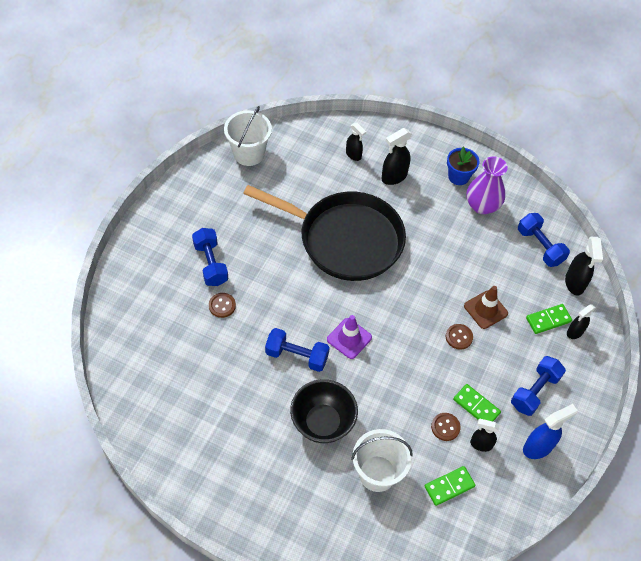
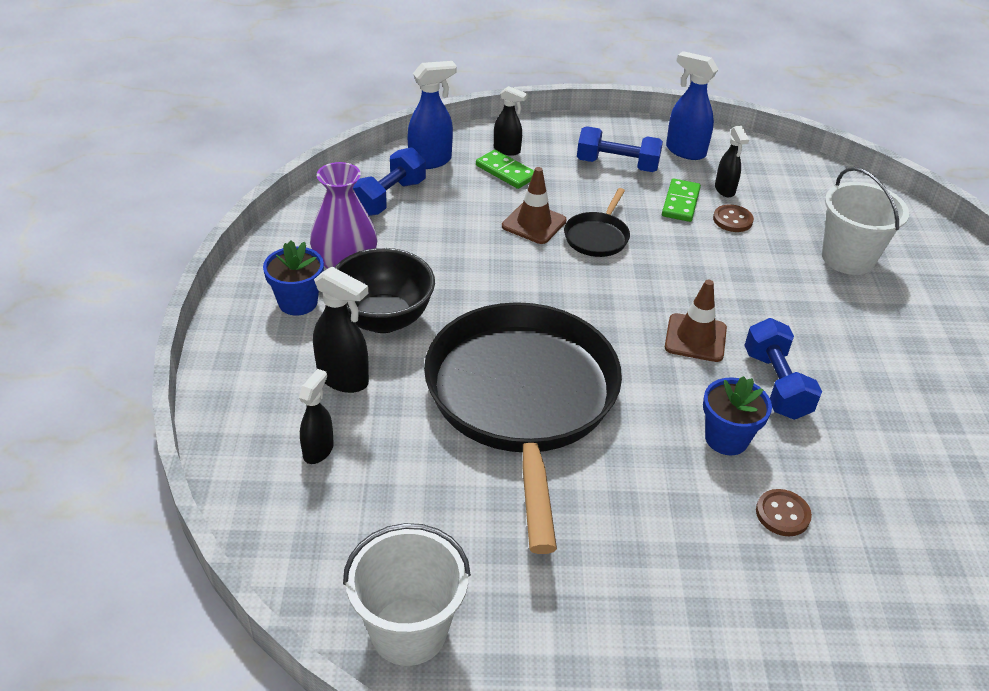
camera: 115 degrees left, 15 degrees down
blue dumbbell [192,228,228,286] -> none
black bowl [290,379,358,443] -> black bowl moved to [334,248,435,333]
purple traffic cone [327,315,372,359] -> brown traffic cone [665,280,727,362]
green domino [425,466,476,506] -> none
brown button [446,324,473,350] -> black pan [564,188,630,257]
black spray bottle [565,237,603,296] -> blue spray bottle [407,61,457,169]
none -> blue flower pot [703,376,772,455]

